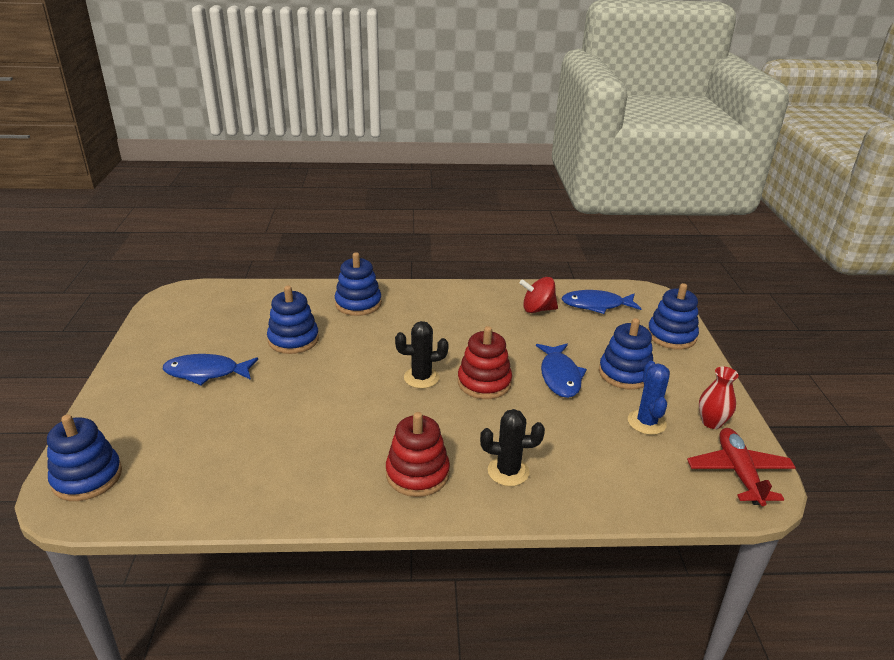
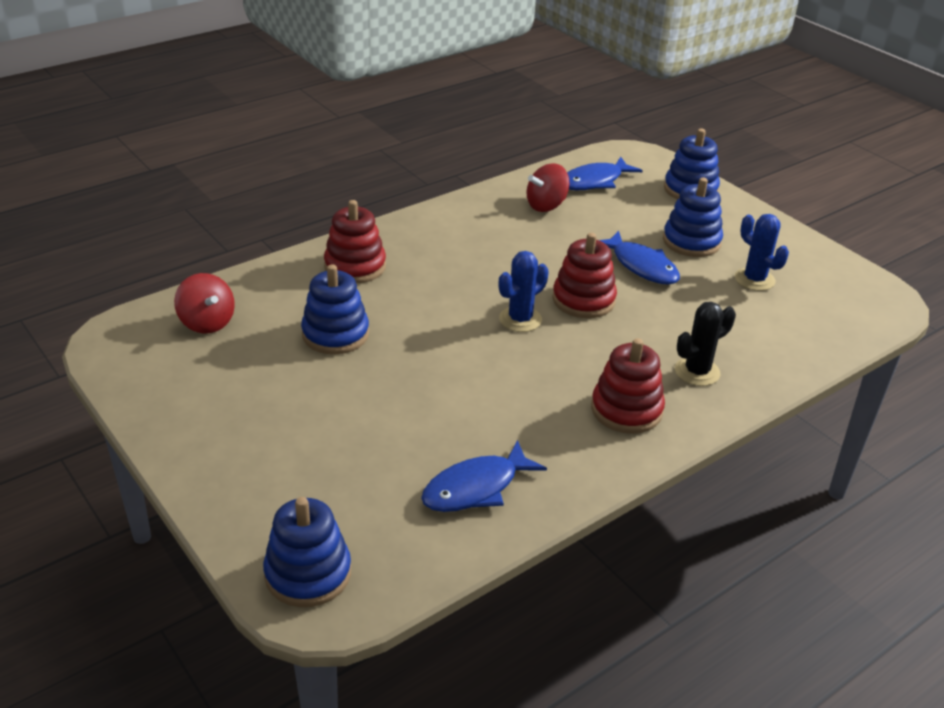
camera: 35 degrees left, 5 degrees up
blue fish [163,354,258,385] -> blue fish moved to [421,440,547,512]
blue stacking toy [335,252,382,316] -> red stacking toy [324,200,386,284]
black cactus [395,321,449,389] -> blue cactus [499,251,549,332]
red plane [687,428,796,506] -> none
red vase [699,366,739,429] -> none
none -> red spinning top [174,273,235,333]

